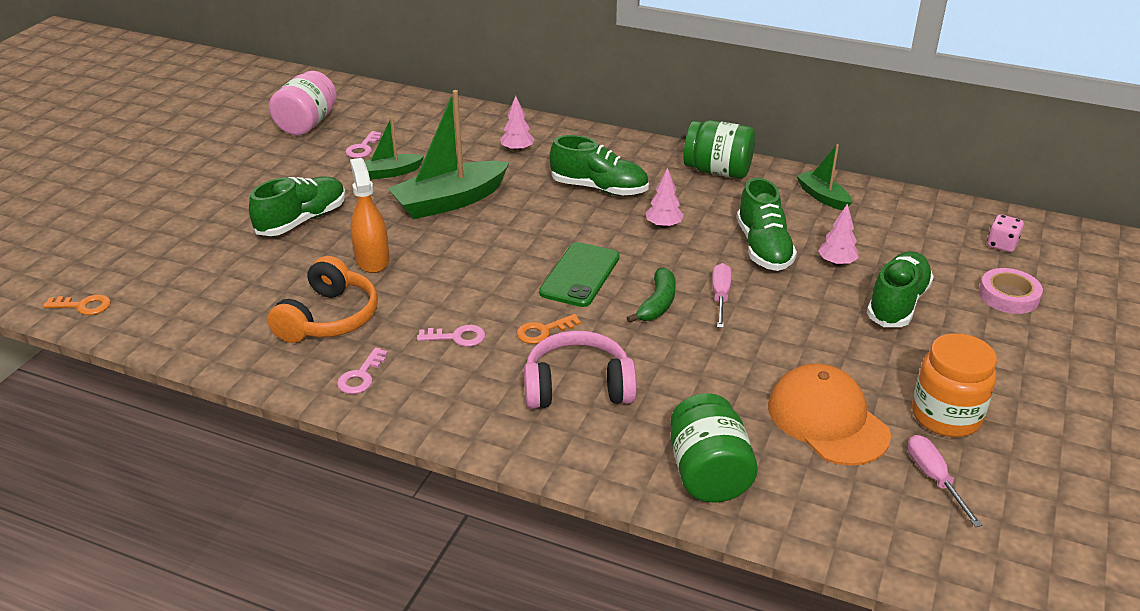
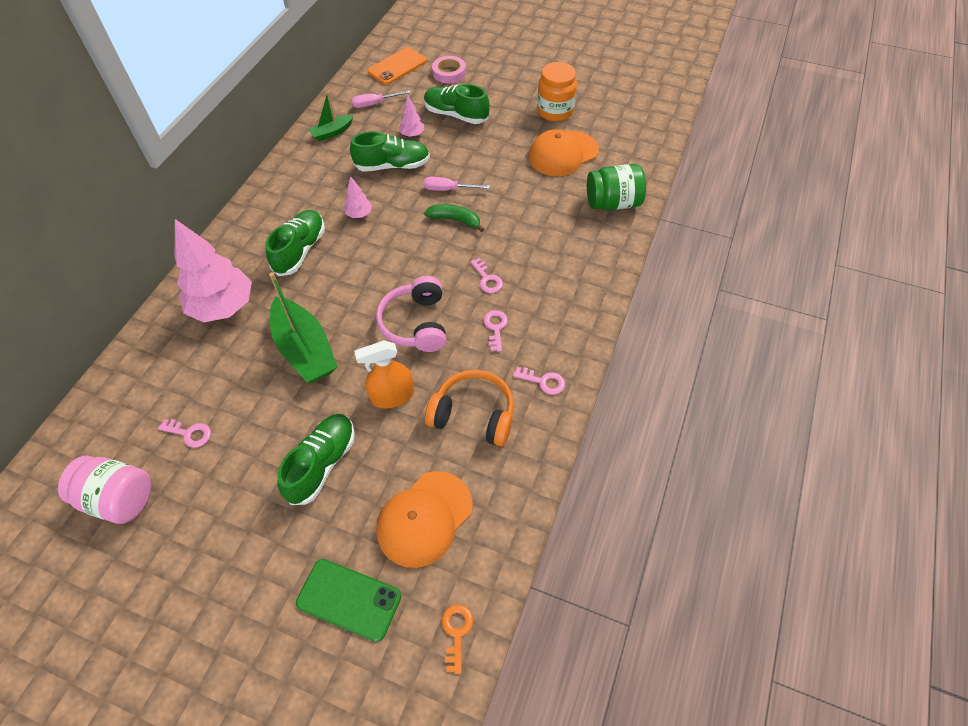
camera: 90 degrees left, 20 degrees up
green shoe [249,177,346,236] -> green shoe turned 75 degrees clockwise [277,414,355,505]
green boat [364,117,424,180] -> none
pink tree [500,96,534,152] -> pink tree [175,219,252,323], size x2.24
orange key [517,314,581,344] -> pink key [470,258,503,293]
pink headphones [524,331,637,409] -> pink headphones moved to [376,276,446,352]
green phone [539,242,619,307] -> green phone moved to [296,559,401,642]
green jar [683,120,755,179] -> none
pink screwdriver [908,435,983,527] -> pink screwdriver moved to [352,90,411,108]
pink dice [987,214,1024,252] -> orange phone [367,47,427,85]
none -> orange cap [376,471,473,568]

